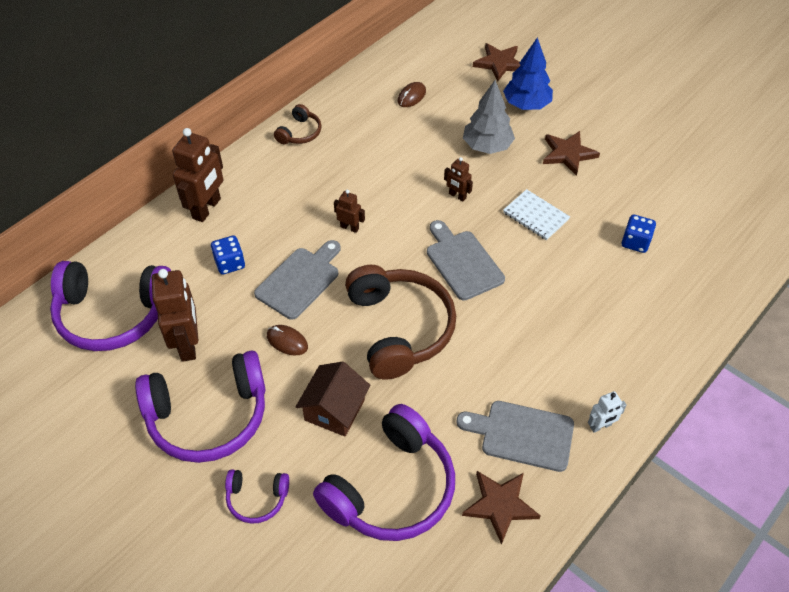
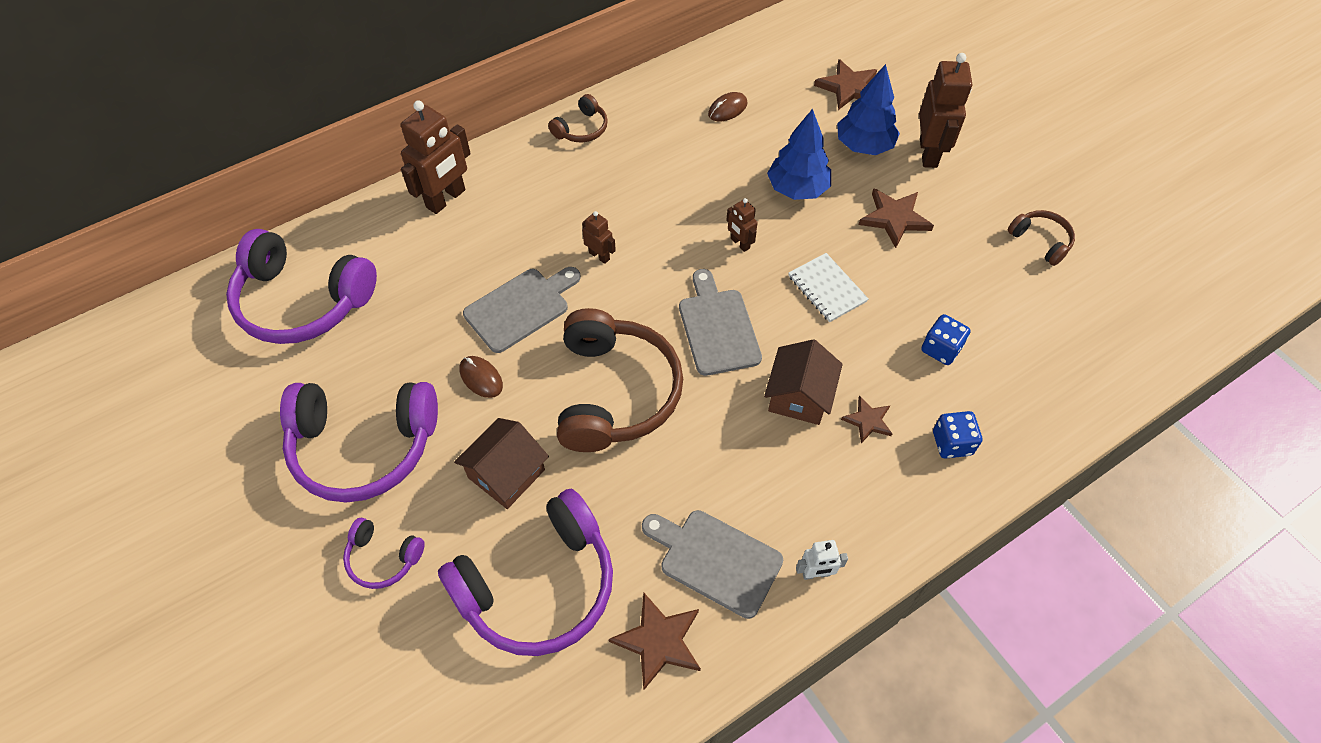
camera: 15 degrees right, 5 degrees up
brown robot [152,269,198,362] -> brown robot moved to [919,53,972,168]
blue dice [211,236,245,275] -> blue dice moved to [933,411,982,459]
grey tree [463,80,515,154] -> blue tree [767,109,831,200]
none -> brown house [764,339,843,425]
none -> brown star [841,395,893,443]
none -> brown headphones [1008,210,1075,266]

